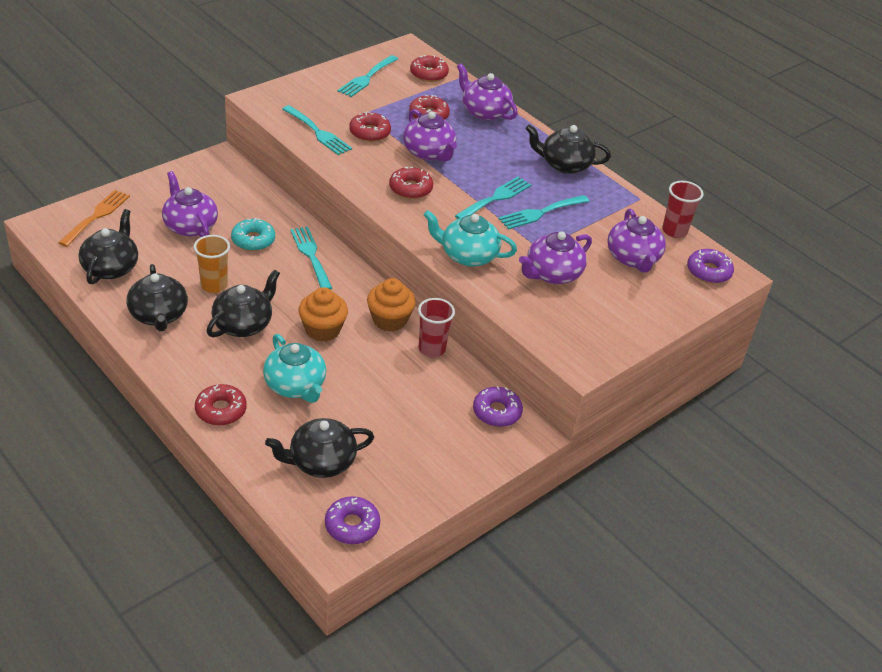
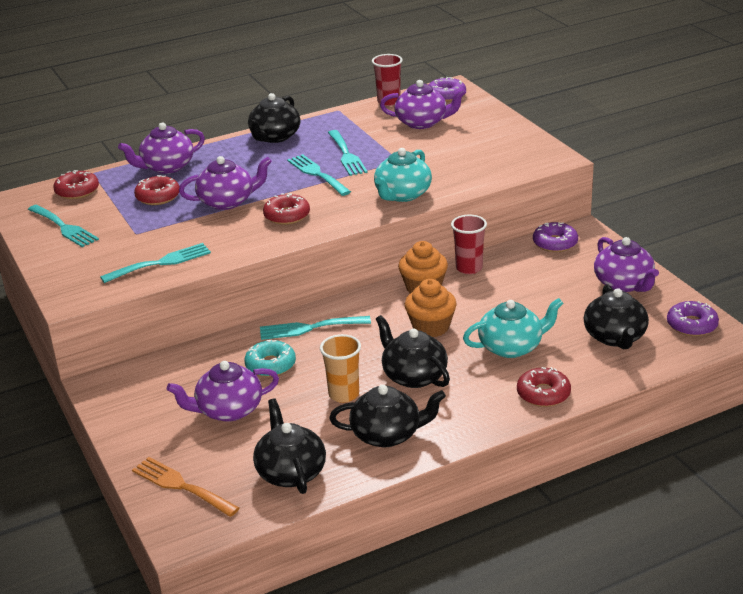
camera: 70 degrees left, 10 degrees down
black teapot [79,209,138,284] -> black teapot turned 45 degrees clockwise [253,398,326,494]
red donut [349,112,391,142] -> none
purple teapot [519,231,592,284] -> purple teapot moved to [594,237,659,292]

